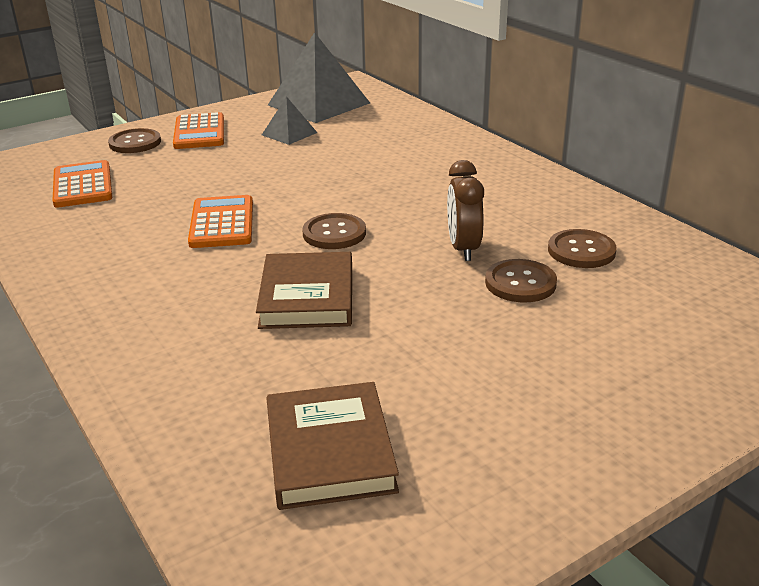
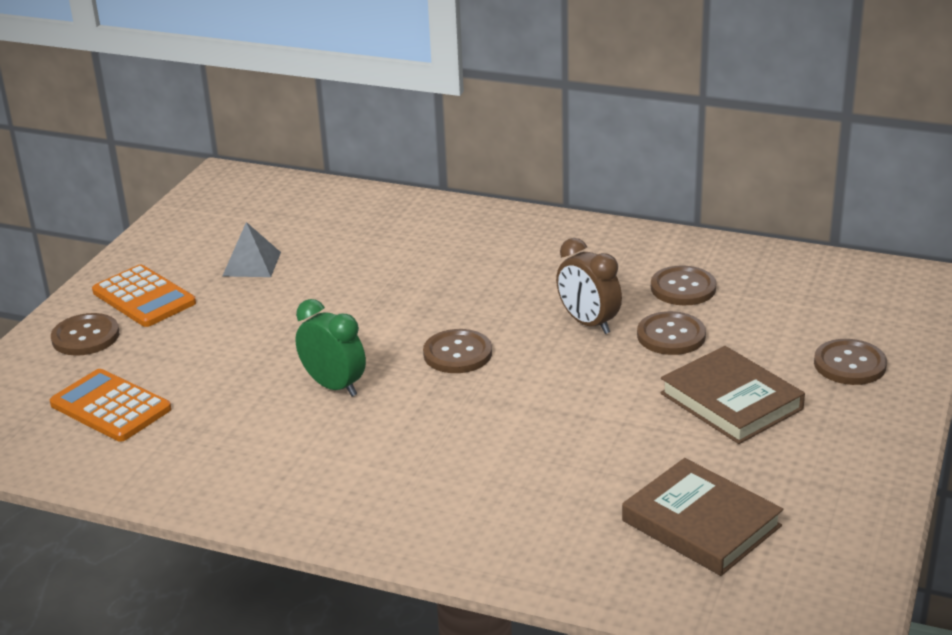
camera: 35 degrees left, 0 degrees up
orange calculator [188,195,253,248] -> green clock [295,299,366,397]
brown book [256,252,352,329] -> brown book moved to [660,346,805,444]
grey pyramid [268,32,370,123] -> none
none -> brown button [814,339,887,385]

